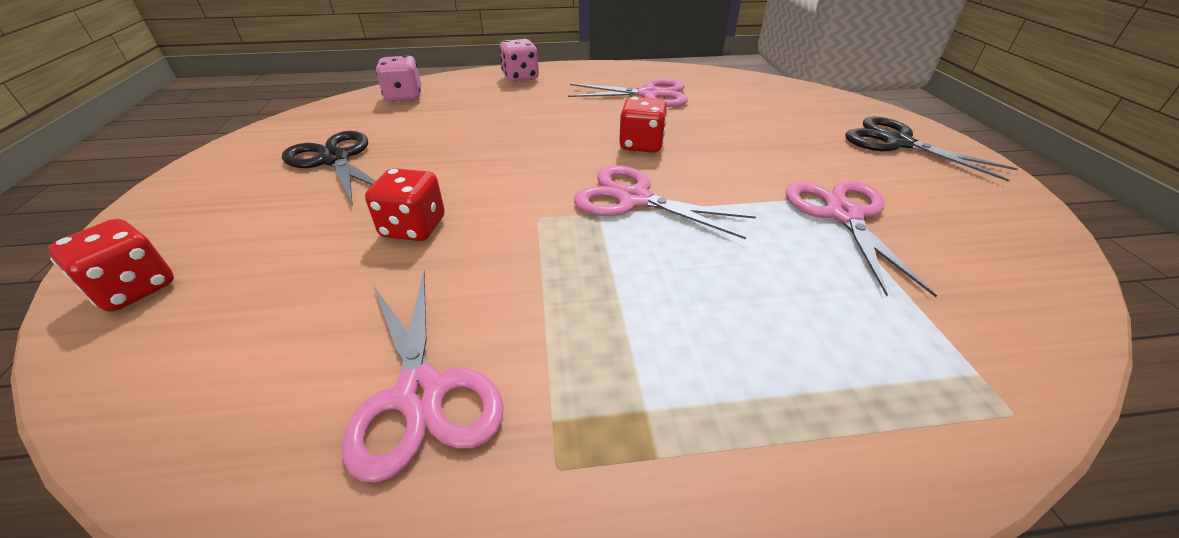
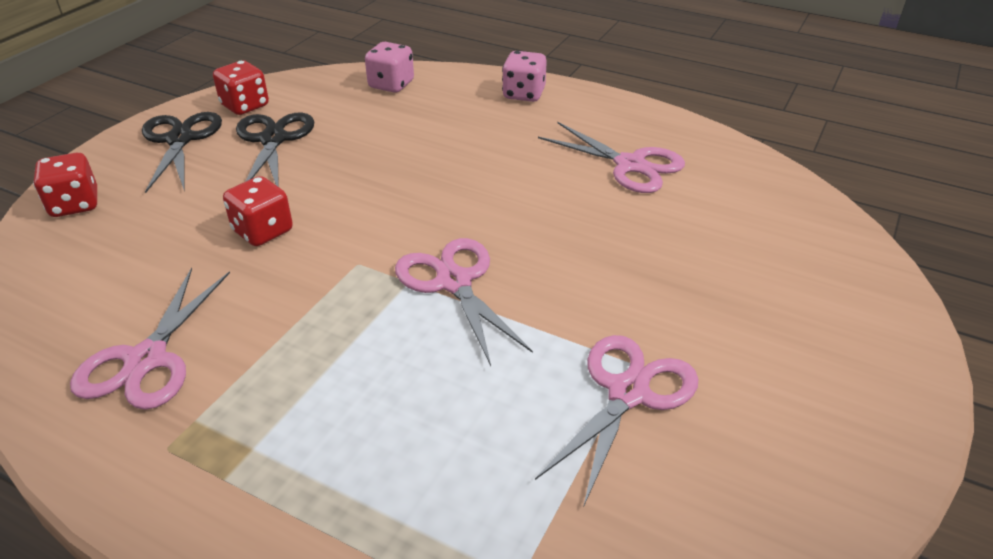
camera: 35 degrees right, 0 degrees up
red dice [619,97,668,153] -> red dice moved to [213,60,269,115]
black scissors [845,117,1018,182] -> black scissors moved to [142,112,222,193]

